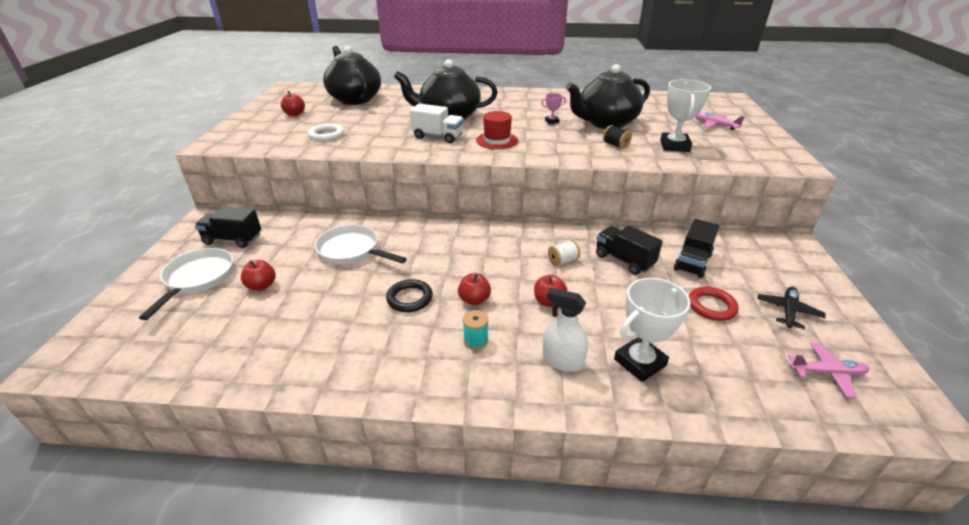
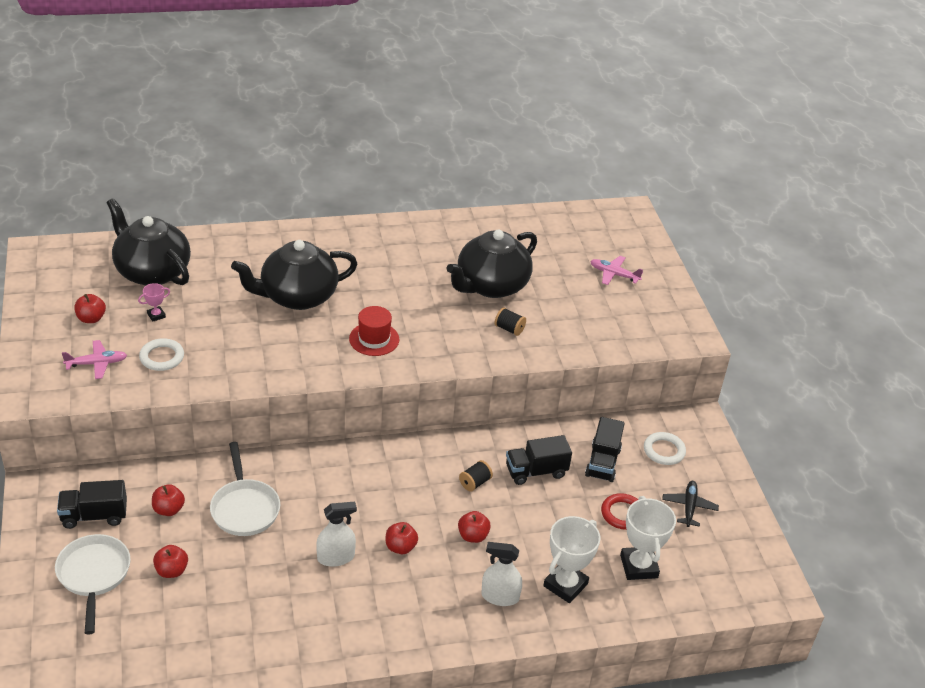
camera: 20 degrees left, 5 degrees up
white pan [315,224,407,264] -> white pan turned 120 degrees counterclockwise [210,442,280,536]
black ring [386,279,433,312] -> white spray bottle [316,502,357,567]
white truck [410,103,464,143] -> none
turquoise spool [463,310,488,350] -> none
pink trophy [541,93,566,124] -> pink trophy moved to [138,283,170,322]
white spool [548,240,580,266] -> black spool [459,460,493,492]
black truck [596,226,663,275] -> black truck turned 45 degrees counterclockwise [506,435,572,485]
white trophy [660,80,711,152] -> white trophy moved to [620,496,676,580]
pink plane [788,343,869,397] -> pink plane moved to [62,340,127,379]
none -> red apple [152,484,185,516]
none -> white ring [644,432,686,465]

